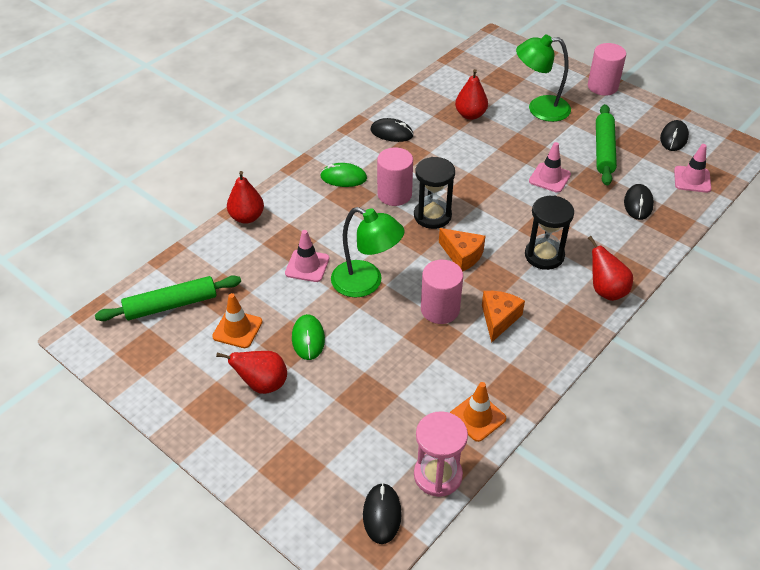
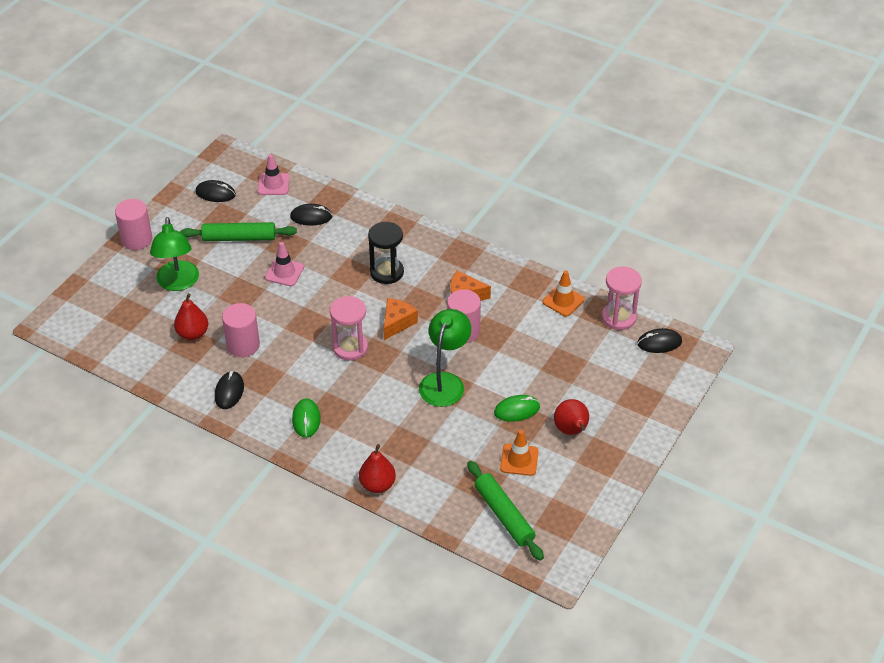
camera: 100 degrees left, 0 degrees up
pink traffic cone [285,230,329,282] -> none
pink cylinder [377,147,413,206] -> pink cylinder moved to [222,303,260,357]
black hourglass [414,157,455,229] -> pink hourglass [330,296,368,361]
red pear [588,236,633,301] -> none

